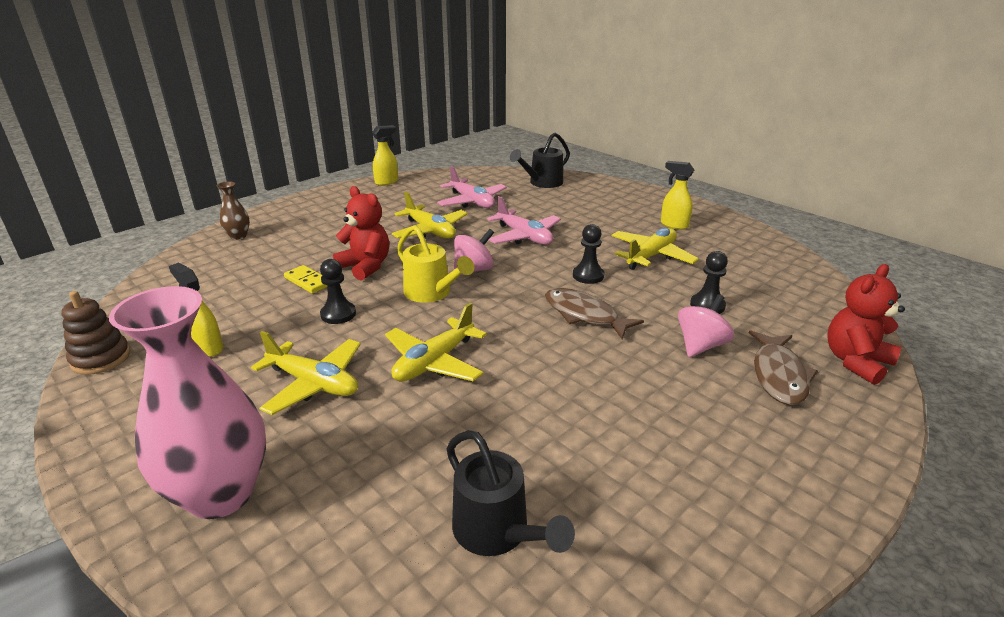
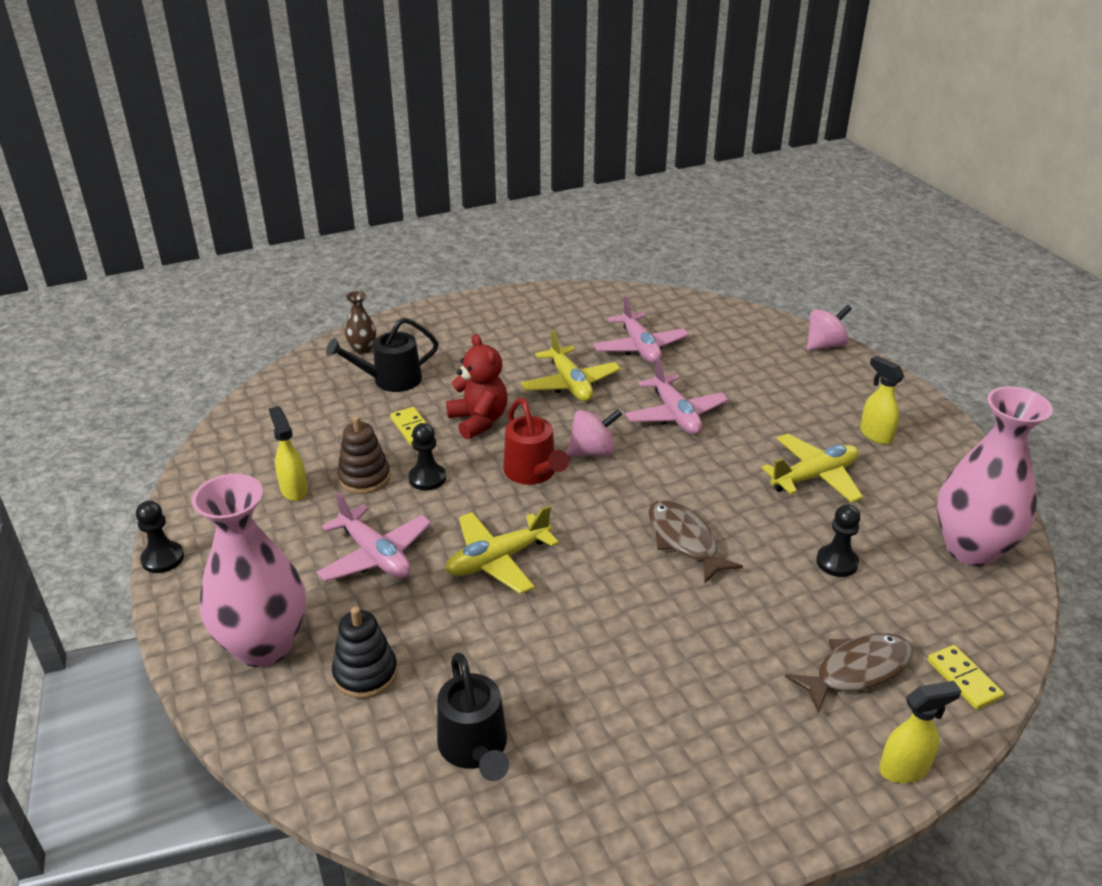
camera: 20 degrees right, 5 degrees up
brown stacking toy [61,291,130,375] -> brown stacking toy moved to [337,416,390,494]
yellow plane [251,331,361,415] -> pink plane [316,492,432,582]
yellow spray bottle [372,125,398,186] -> yellow spray bottle moved to [879,681,962,783]
yellow watering can [397,225,474,303] -> red watering can [503,398,569,485]
black watering can [510,132,570,188] -> black watering can moved to [326,317,438,392]
black pawn [573,224,604,284] -> black pawn moved to [136,501,184,573]
pink spinning top [678,294,734,357] -> pink spinning top moved to [807,305,852,351]
brown fish [749,331,818,405] -> brown fish turned 150 degrees counterclockwise [785,633,913,713]
red teddy bear [827,264,905,385] -> yellow domino [927,645,1004,710]
none -> black stacking toy [332,607,398,699]
none -> pink vase [937,386,1053,566]

